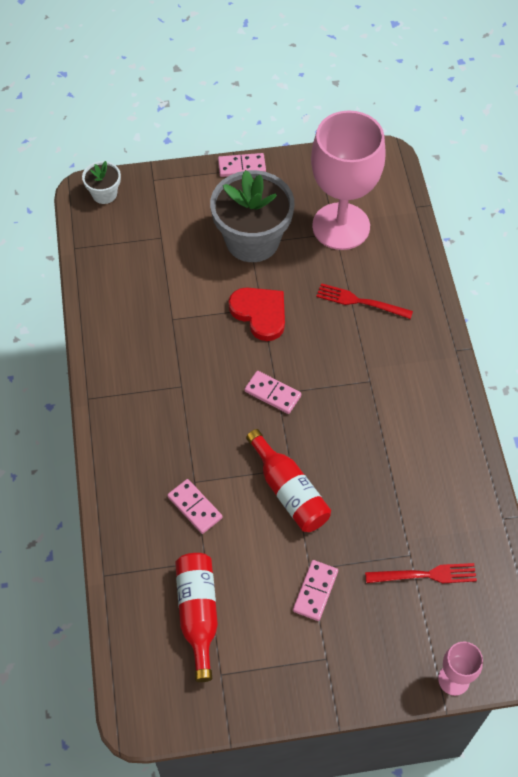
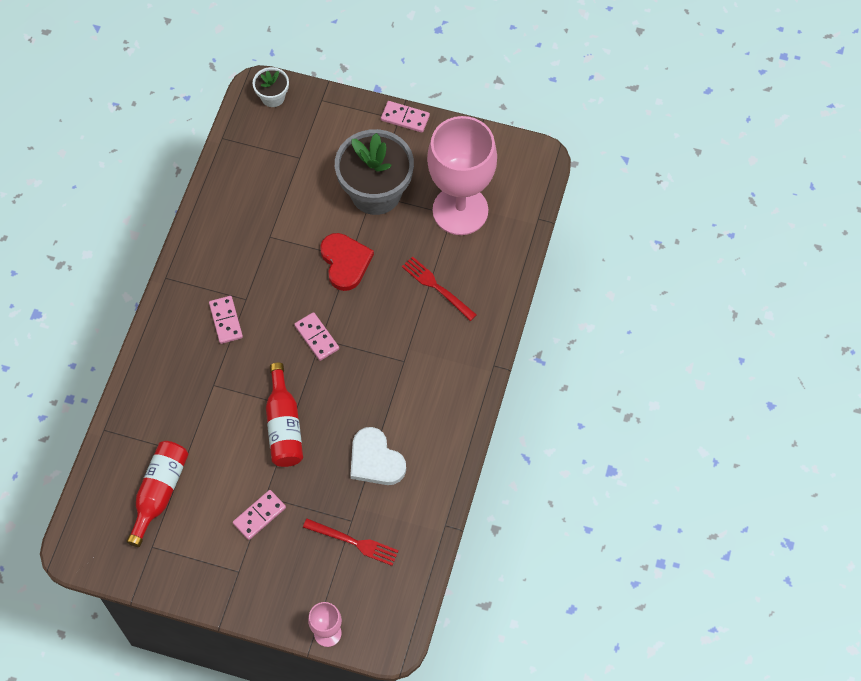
camera: 25 degrees right, 5 degrees up
pink domino [167,479,223,534] -> pink domino moved to [209,296,243,344]
none -> white heart [350,427,406,485]

